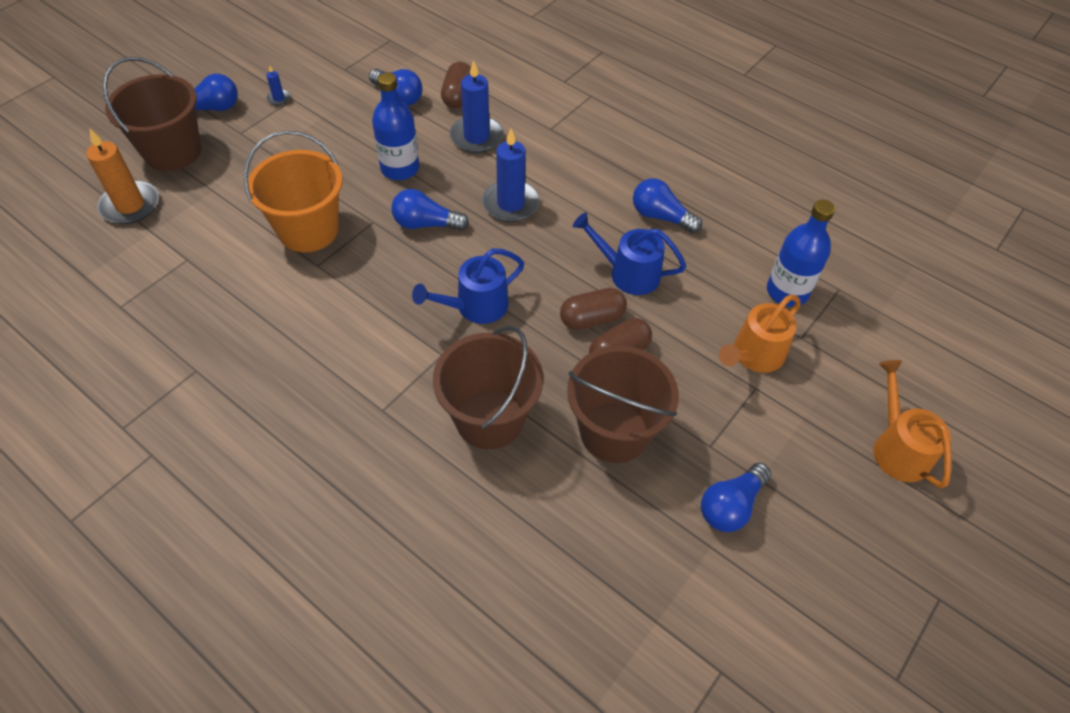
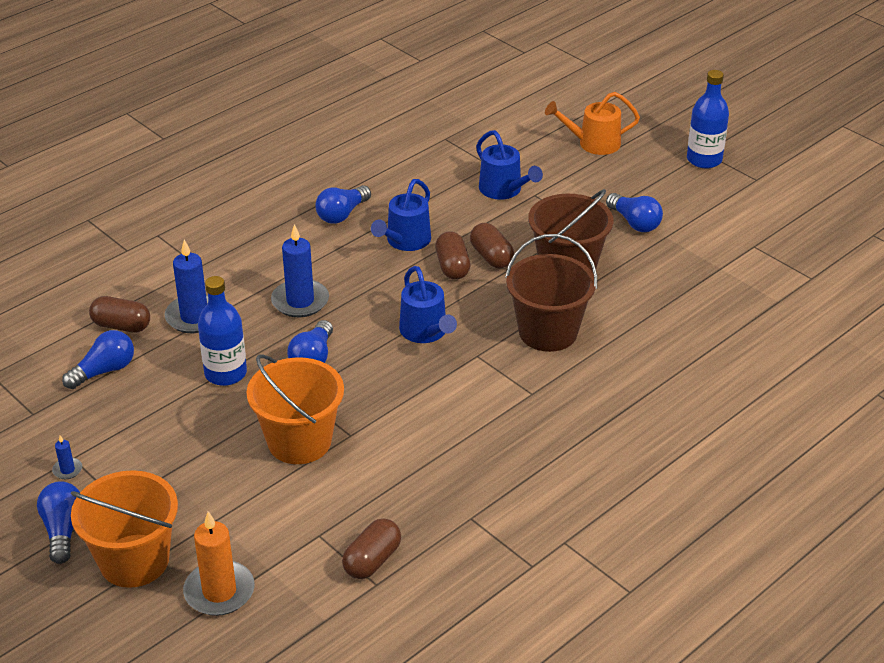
camera: 80 degrees left, 15 degrees down
brown bucket [103,57,201,171] -> orange bucket [71,470,178,588]
orange watering can [719,294,801,373] -> blue watering can [476,130,543,200]
blue bottle [767,200,835,307] -> blue bottle moved to [687,70,729,169]
none -> brown capsule [342,518,401,579]

